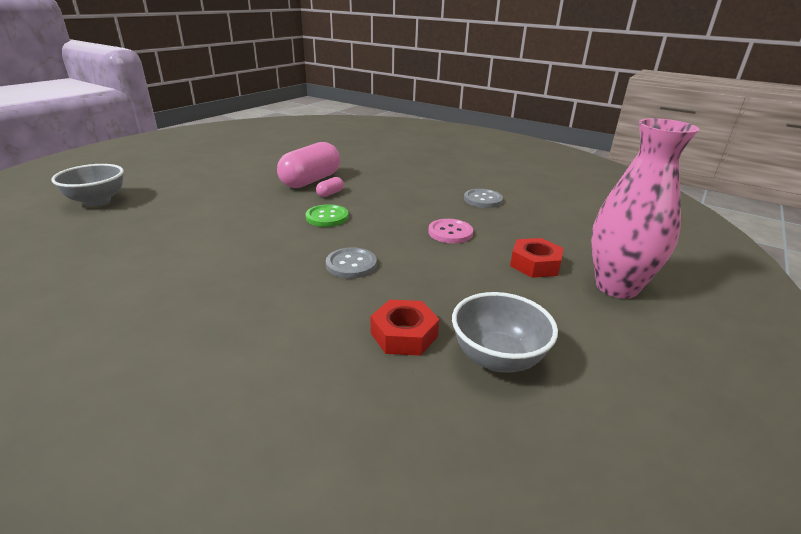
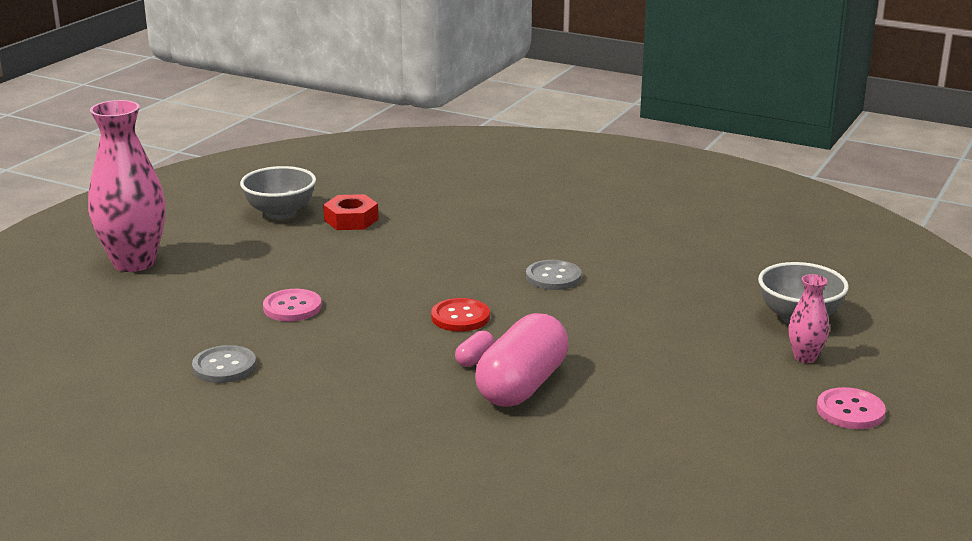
camera: 175 degrees right, 5 degrees down
green button [305,204,349,227] -> red button [431,298,490,332]
grey button [326,247,377,279] -> grey button moved to [526,260,581,290]
red nut [510,238,563,278] -> none
none -> pink vase [788,274,829,363]
none -> pink button [817,387,886,429]

